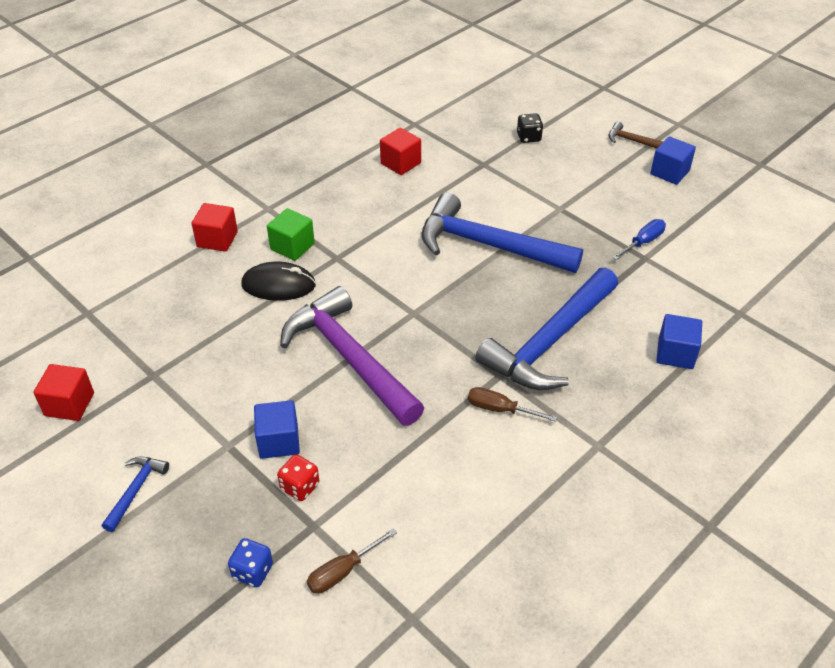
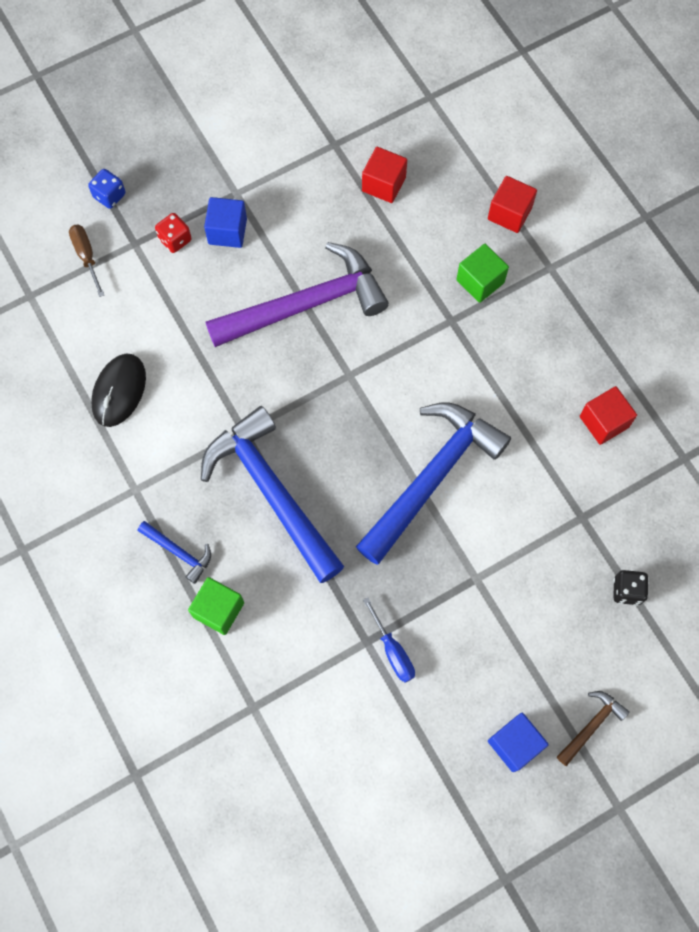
camera: 105 degrees right, 25 degrees up
red cube [33,364,94,421] -> red cube moved to [362,147,407,203]
blue hammer [102,456,169,532] -> blue hammer moved to [138,521,211,584]
black mouse [241,262,316,301] -> black mouse moved to [91,354,146,427]
brown screwdriver [468,387,558,422] -> none
blue cube [656,314,702,369] -> green cube [188,577,244,635]

